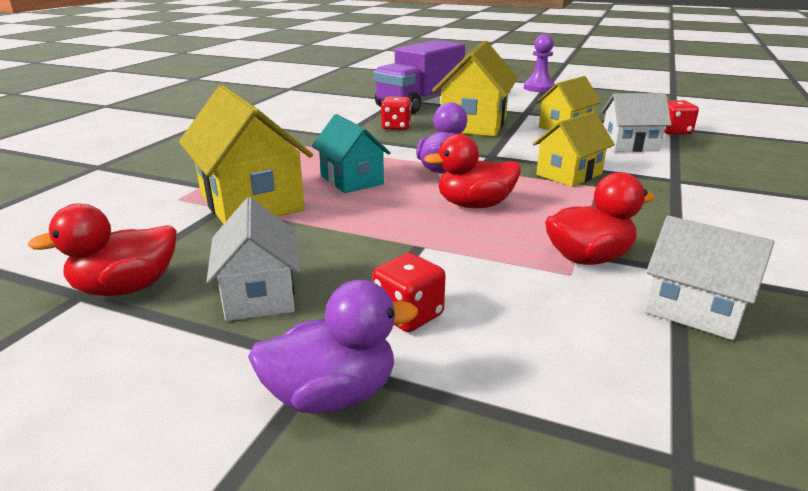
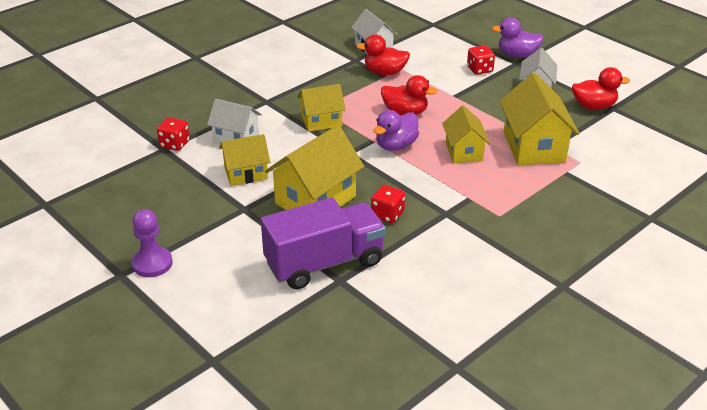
camera: 155 degrees left, 10 degrees up
turquoise house [312,114,391,193] -> yellow house [442,105,490,163]

